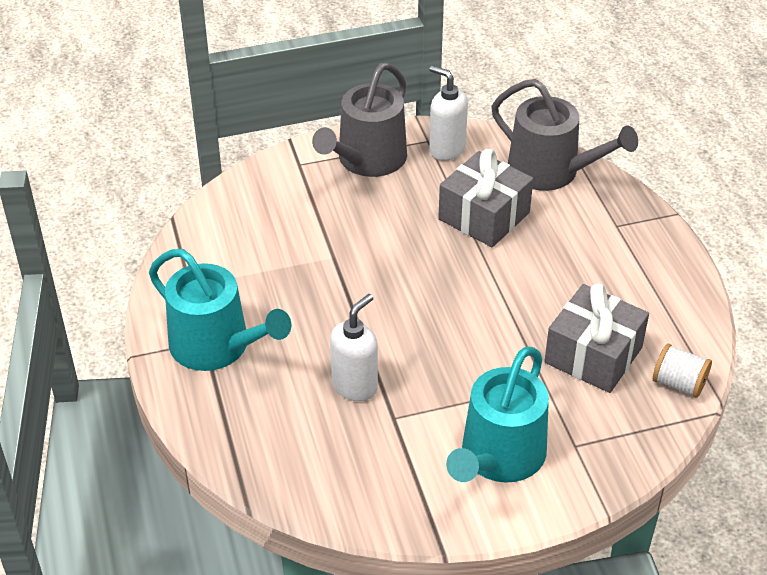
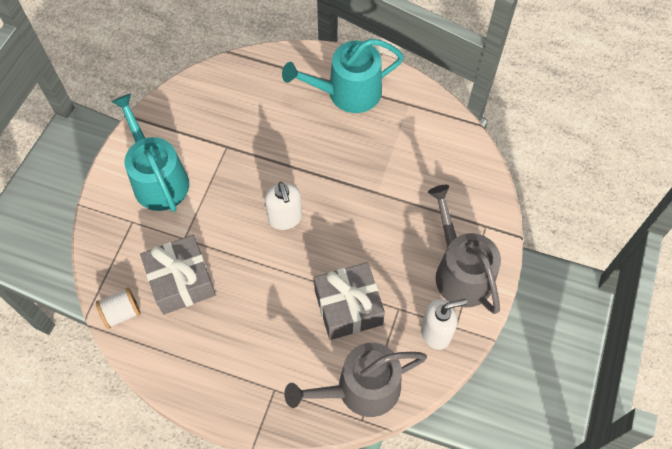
camera: 125 degrees right, 20 degrees up
white soap dispenser [330,294,378,401] -> white soap dispenser moved to [265,182,302,230]

